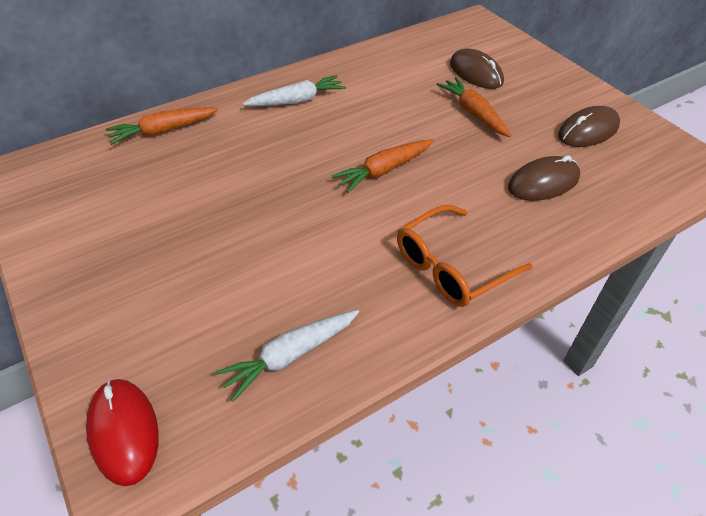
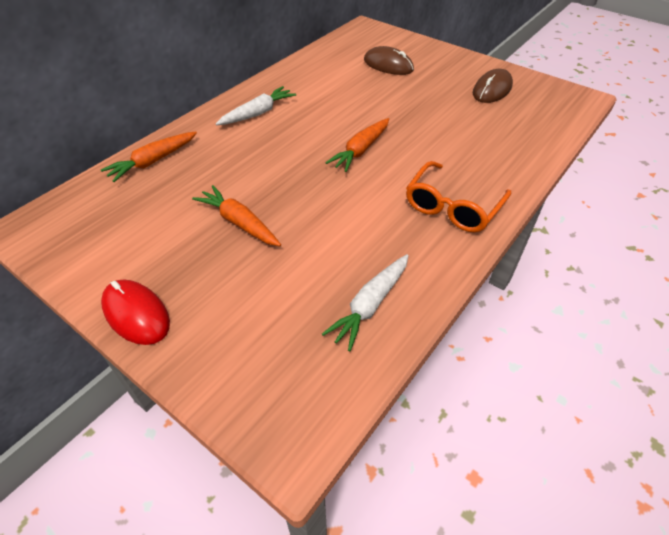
camera: 20 degrees left, 0 degrees up
red mouse [86,379,159,486] -> red mouse moved to [101,279,170,345]
orange carrot [436,77,511,137] -> orange carrot moved to [192,185,281,246]
brown mouse [508,155,580,201] -> none

